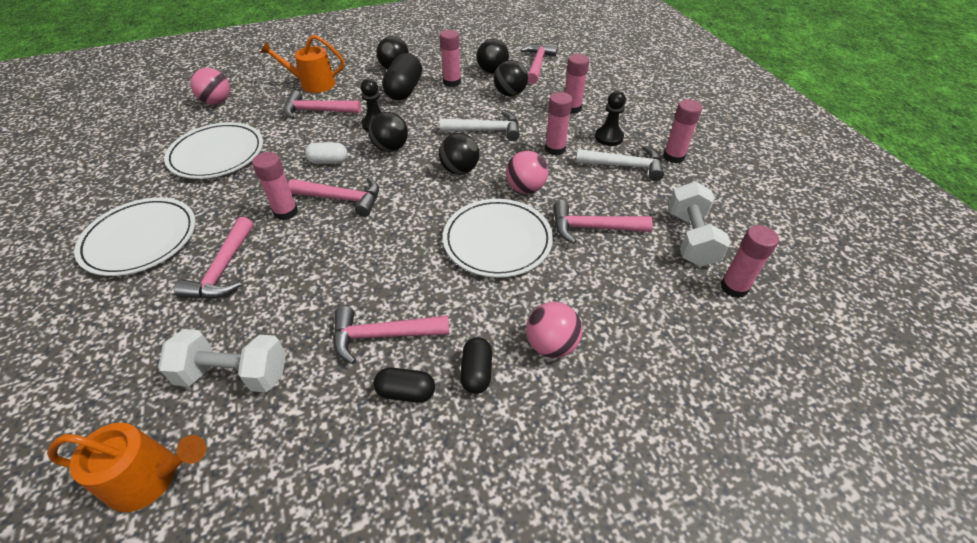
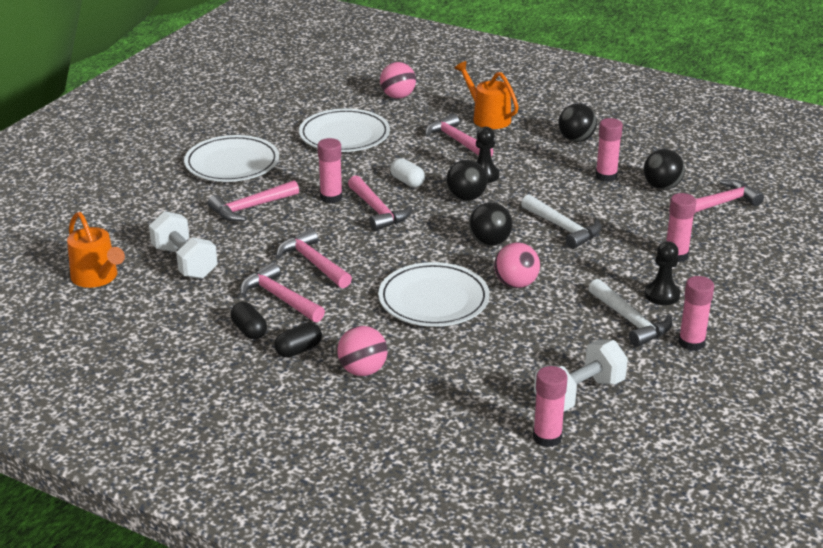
camera: 50 degrees right, 15 degrees down
black capsule [382,53,422,101] -> none
black ball [494,60,528,97] -> none
pink glue stick [545,92,573,156] -> none
pink hammer [553,201,653,244] -> pink hammer moved to [276,229,352,288]

